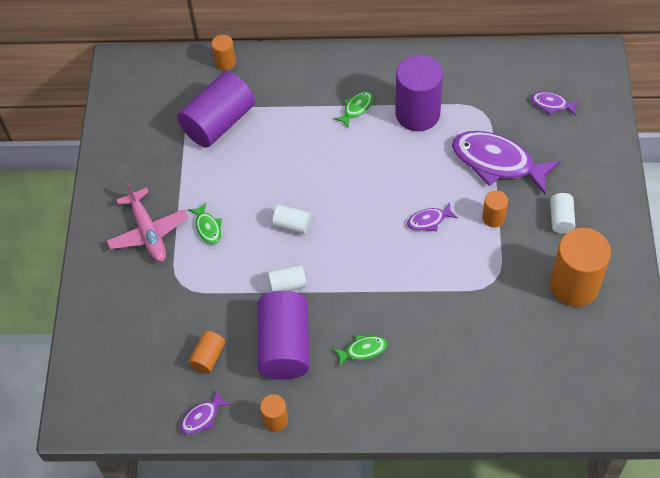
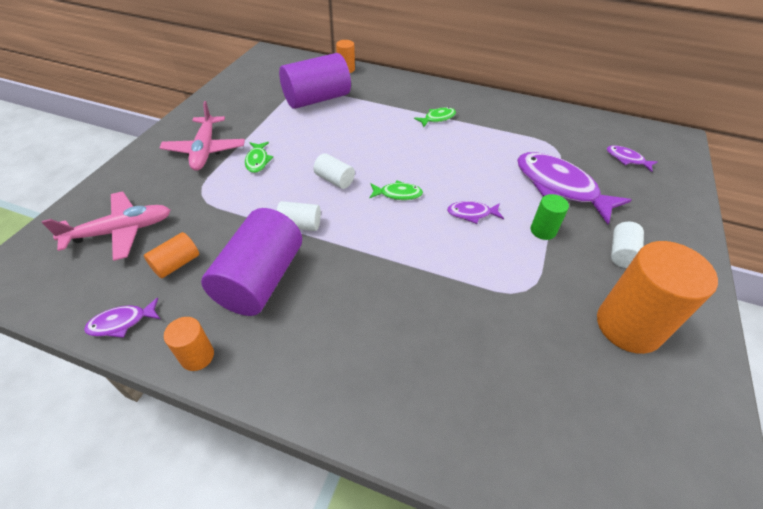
camera: 15 degrees right, 10 degrees down
green fish [333,335,387,367] -> green fish moved to [369,180,423,200]
purple cylinder [395,55,443,131] -> none
orange cylinder [482,190,508,227] -> green cylinder [531,194,569,240]
none -> pink plane [42,191,171,261]

